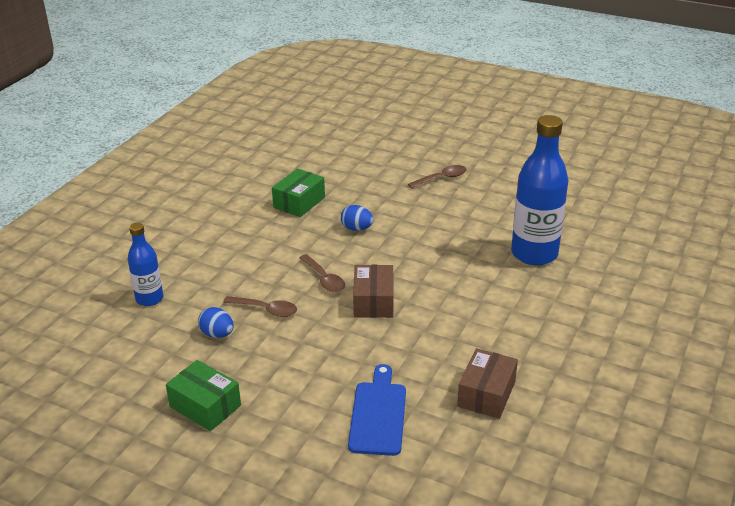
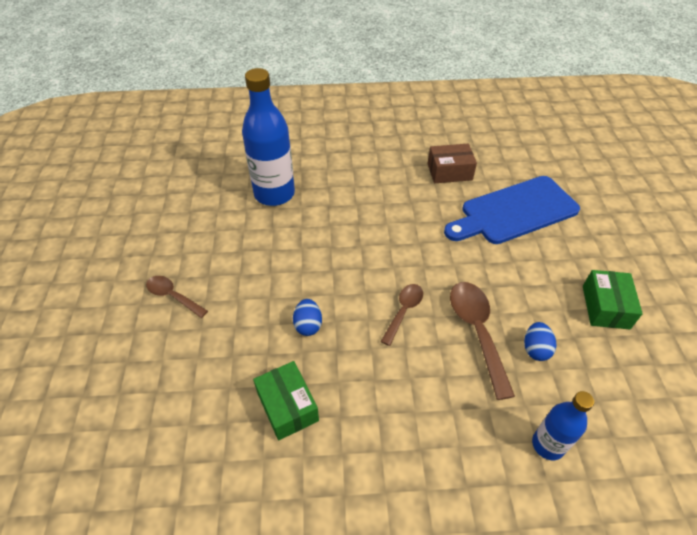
camera: 120 degrees left, 15 degrees up
brown spoon [223,296,297,317] -> brown spoon [450,282,515,400], size x1.65
green box [272,168,325,217] -> green box turned 60 degrees clockwise [253,361,319,441]
blue cutting board [348,364,406,456] -> blue cutting board [444,176,580,244], size x1.57
brown box [353,265,394,318] -> none

